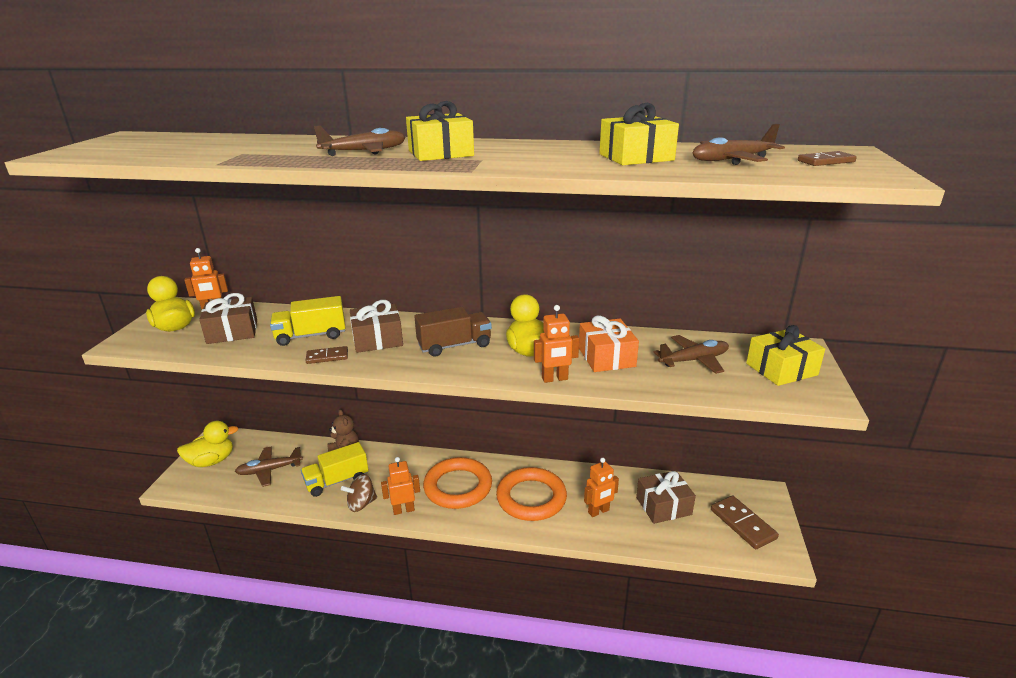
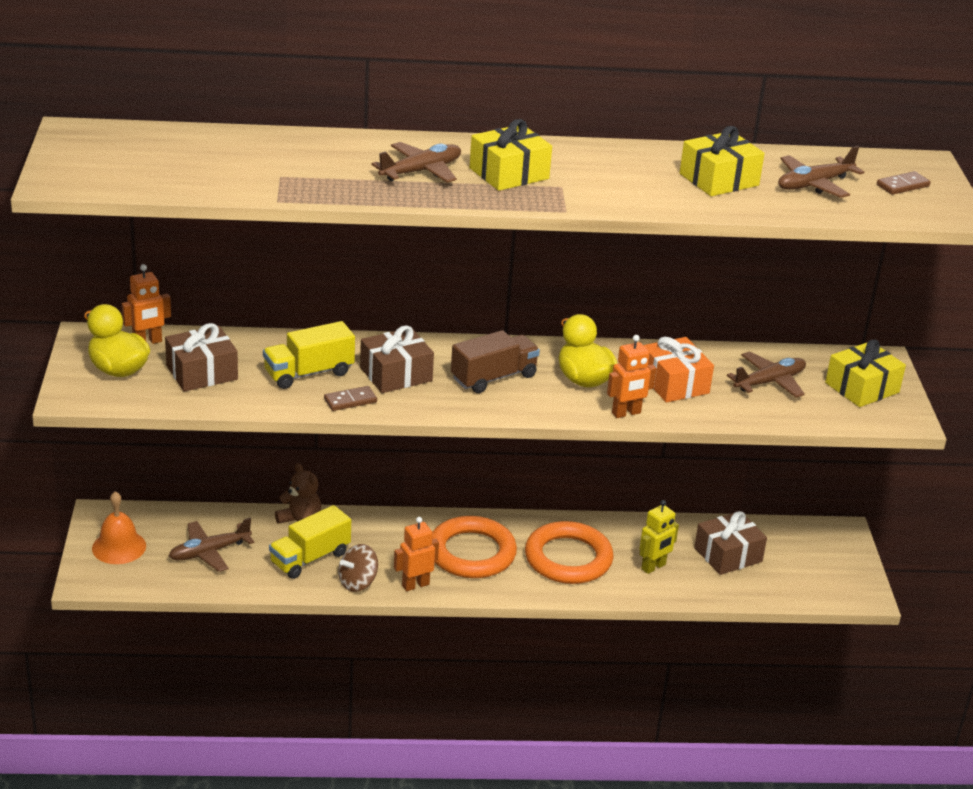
camera: 15 degrees left, 5 degrees up
yellow duck [177,421,238,467] -> orange bell [92,491,146,564]
orange robot [584,458,619,517] -> yellow robot [639,500,679,574]
brown domino [711,495,779,549] -> none

